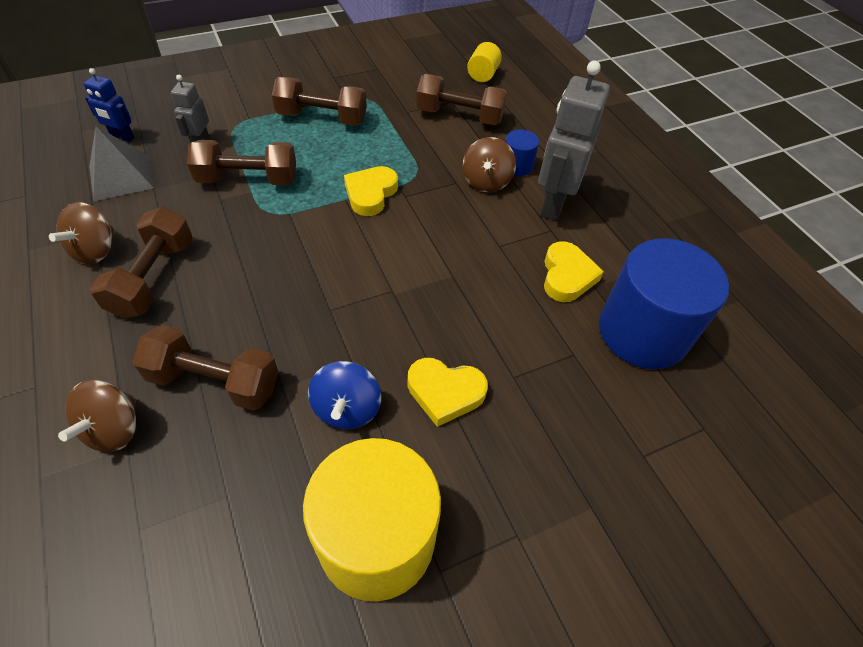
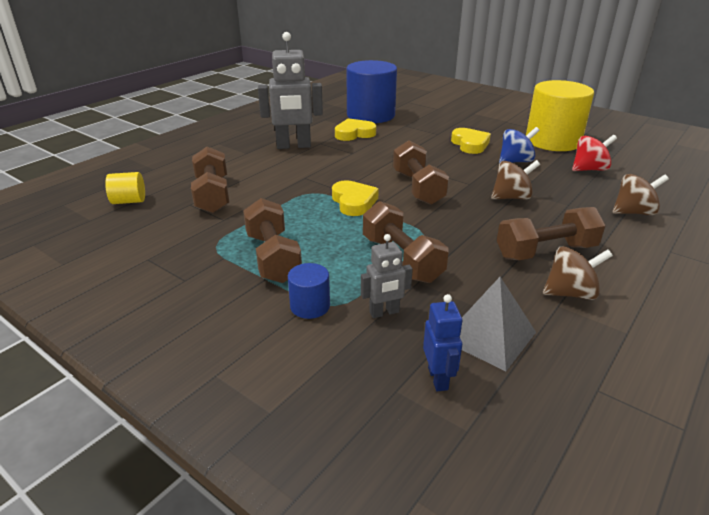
camera: 115 degrees left, 20 degrees down
brown dumbbell [132,325,278,411] -> brown dumbbell moved to [393,140,449,205]
yellow heart [344,166,398,216] -> yellow heart turned 105 degrees counterclockwise [332,180,379,216]
brown spinning top [463,137,516,192] -> brown spinning top moved to [491,160,540,199]
blue cylinder [505,130,539,176] -> blue cylinder moved to [288,263,330,319]
none -> red spinning top [572,135,617,171]

